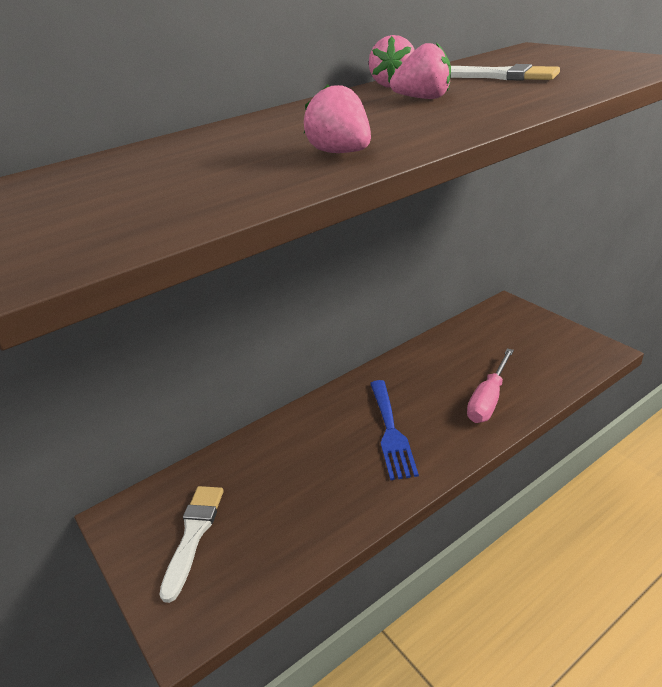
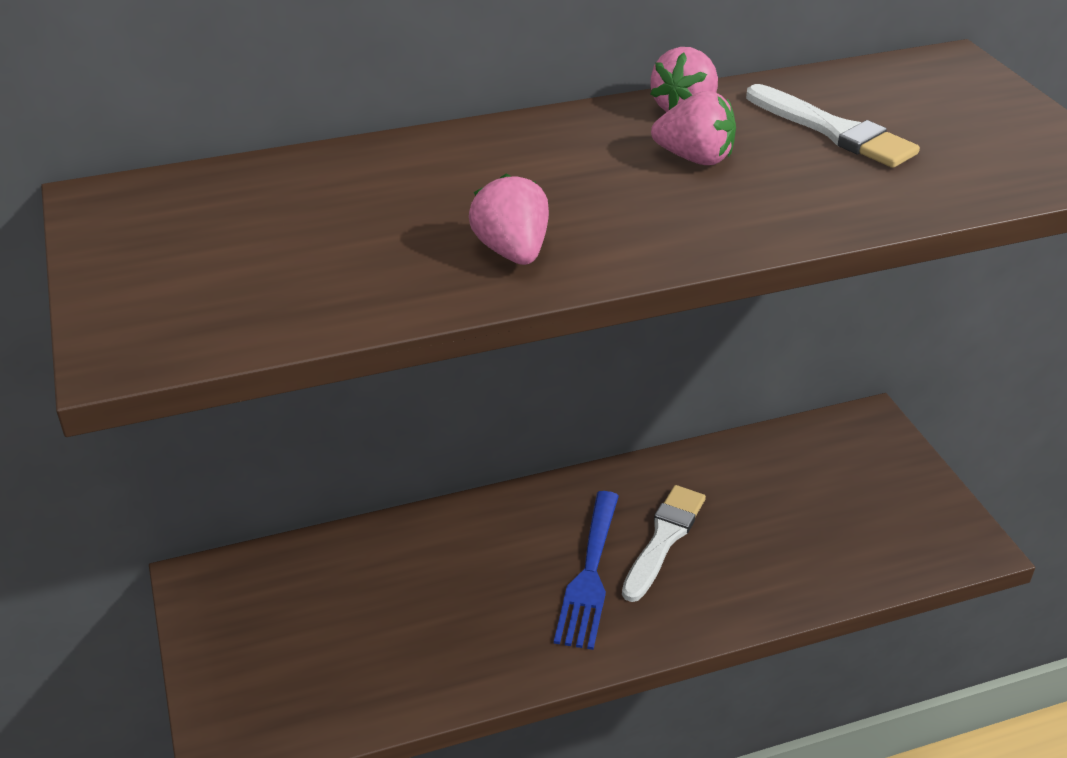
camera: 15 degrees right, 5 degrees up
white brush [159,486,224,603] -> white brush moved to [622,485,706,602]
pink screwdriver [467,348,514,423] -> none

